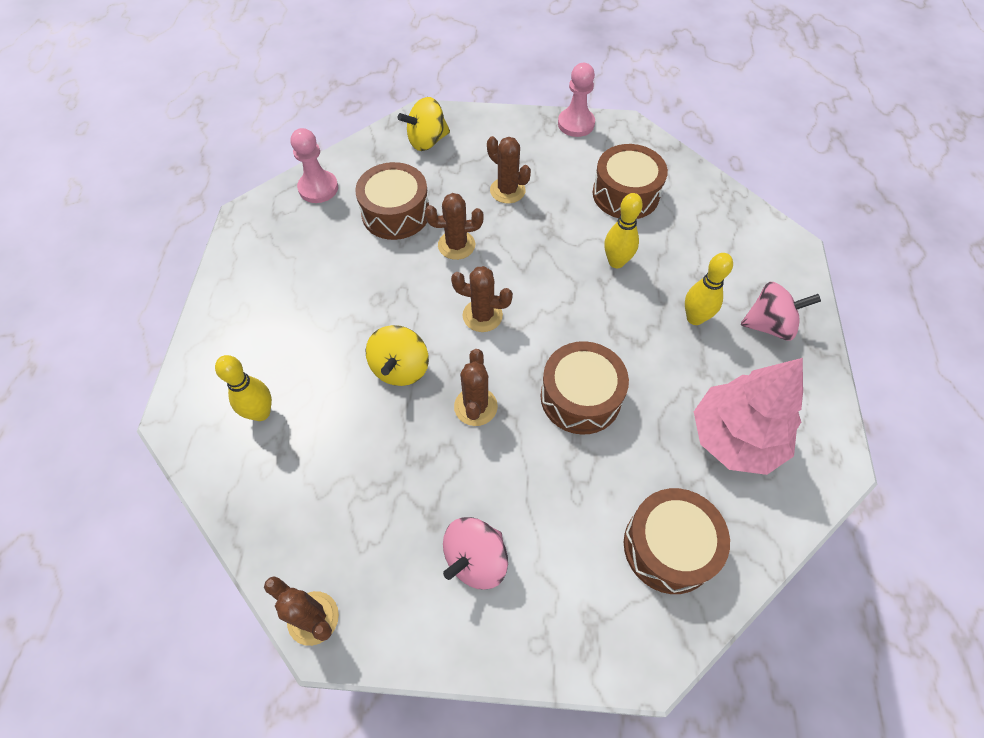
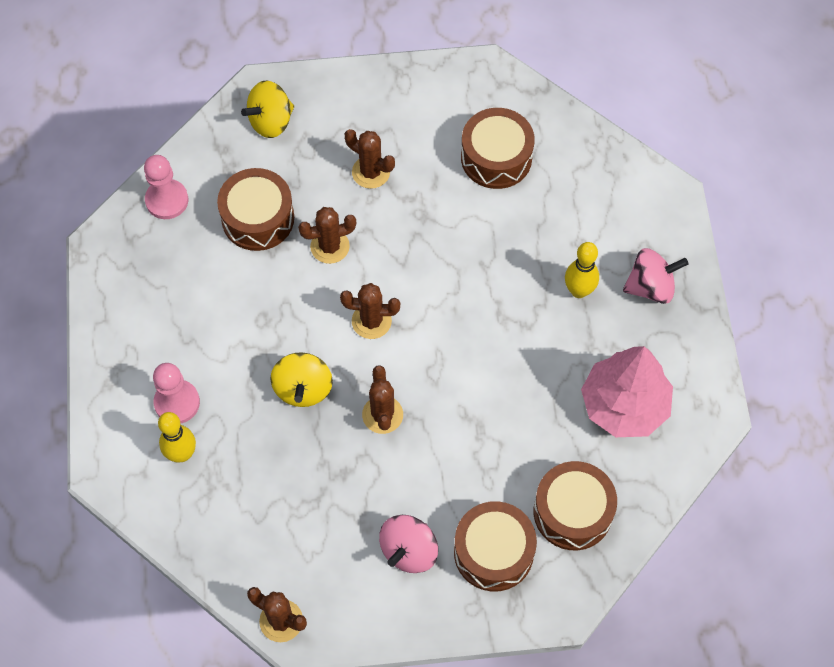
camera: 10 degrees left, 5 degrees up
brown drum [541,341,629,435] -> brown drum moved to [454,501,537,591]
pink pawn [558,63,595,137] -> pink pawn moved to [153,363,200,424]
yellow bowling pin [604,193,643,268] -> none

